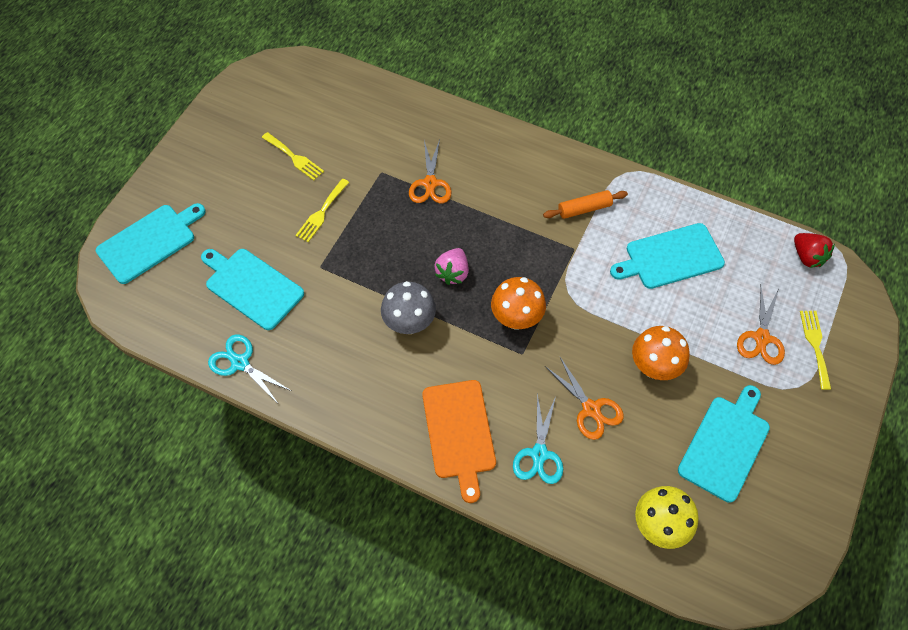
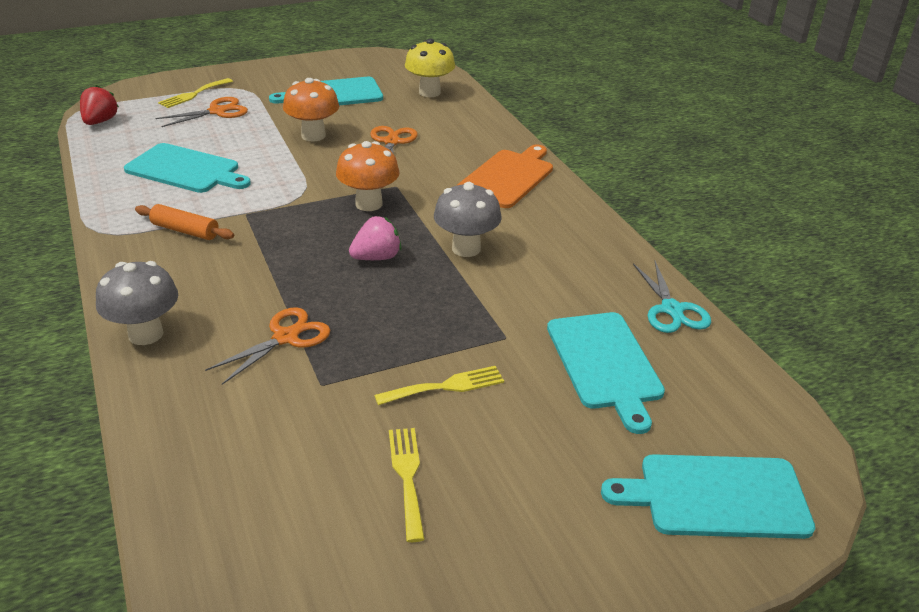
camera: 140 degrees left, 25 degrees down
turquoise scissors [513,393,563,484] -> none
none -> grey mushroom [96,261,178,345]

